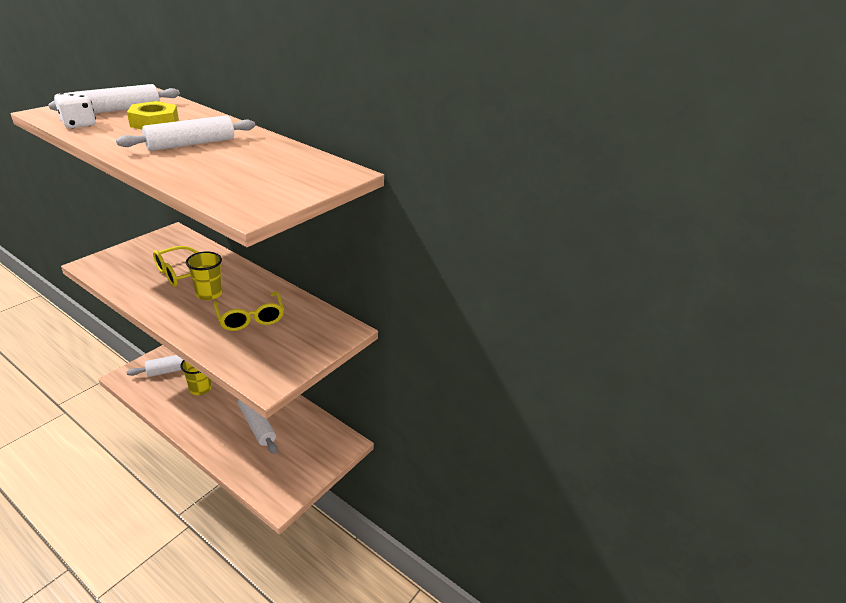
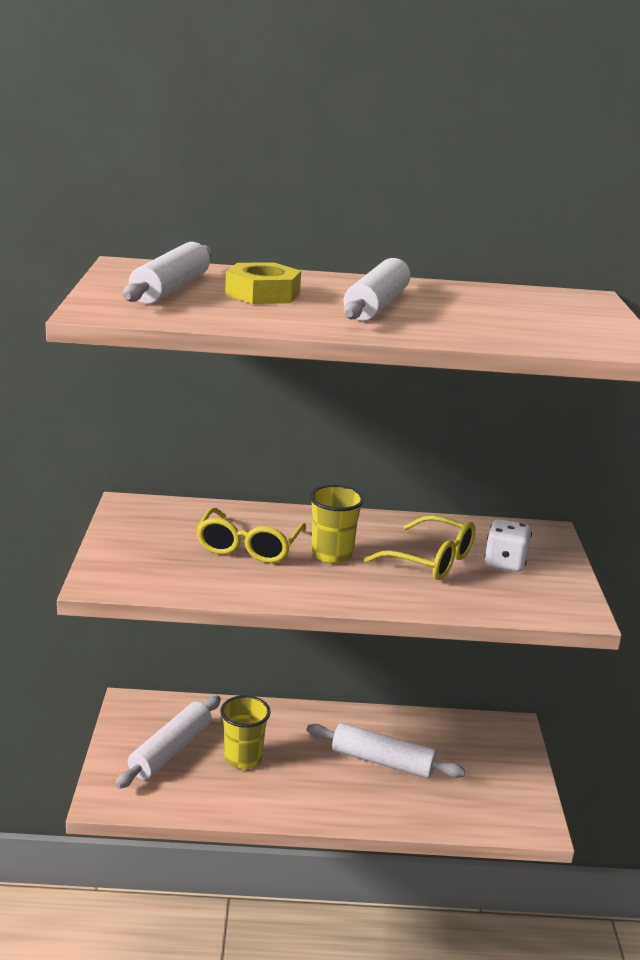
camera: 35 degrees left, 10 degrees down
white dice [54,91,96,128] -> white dice moved to [484,519,532,572]

